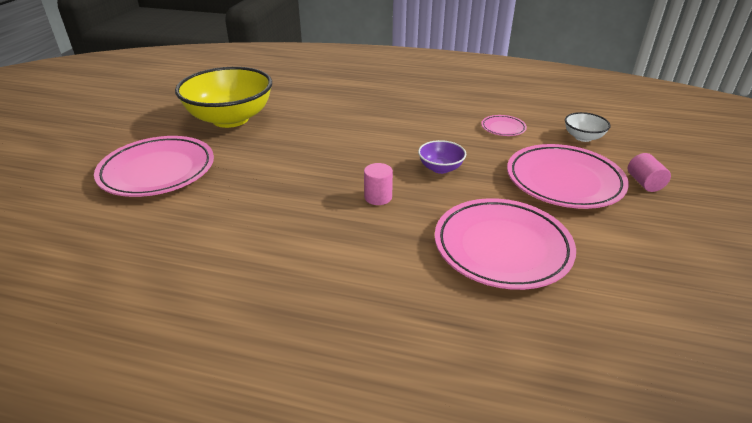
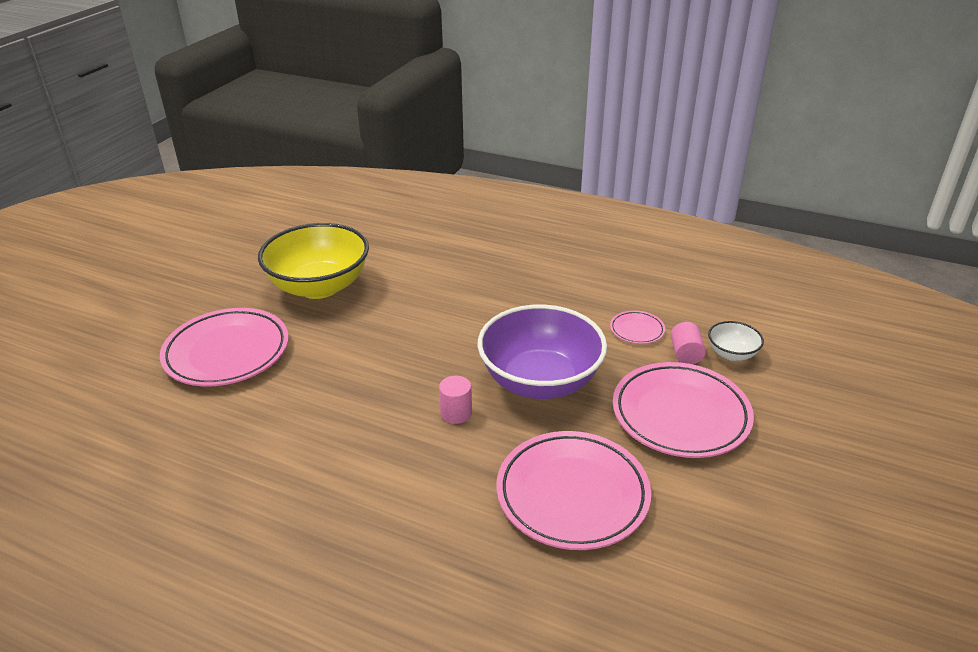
camera: 10 degrees right, 0 degrees up
purple bowl [418,140,466,174] -> purple bowl [478,304,607,399], size x2.25
pink cylinder [628,153,671,192] -> pink cylinder moved to [671,322,706,364]

